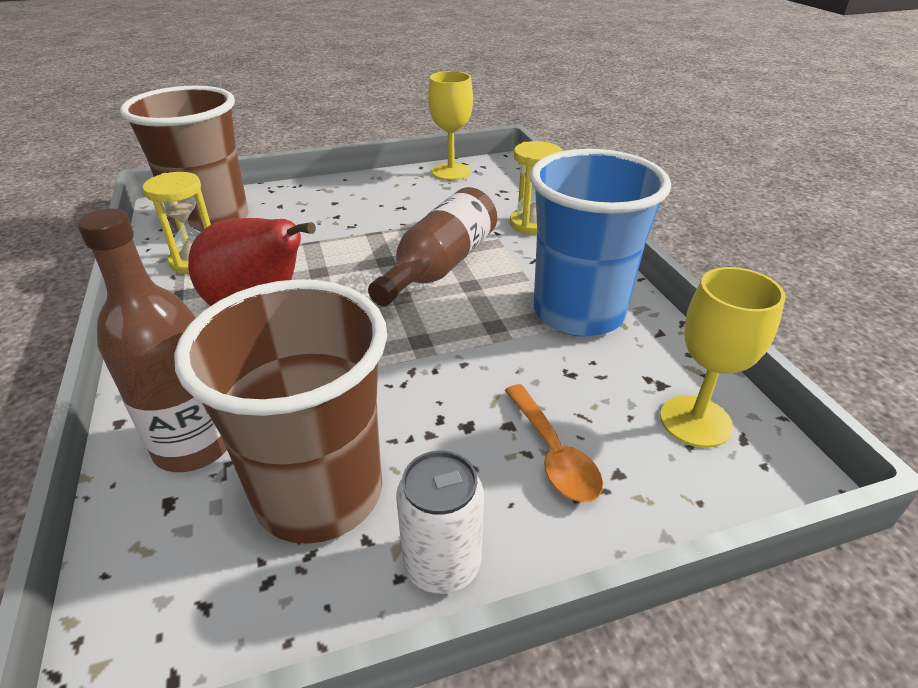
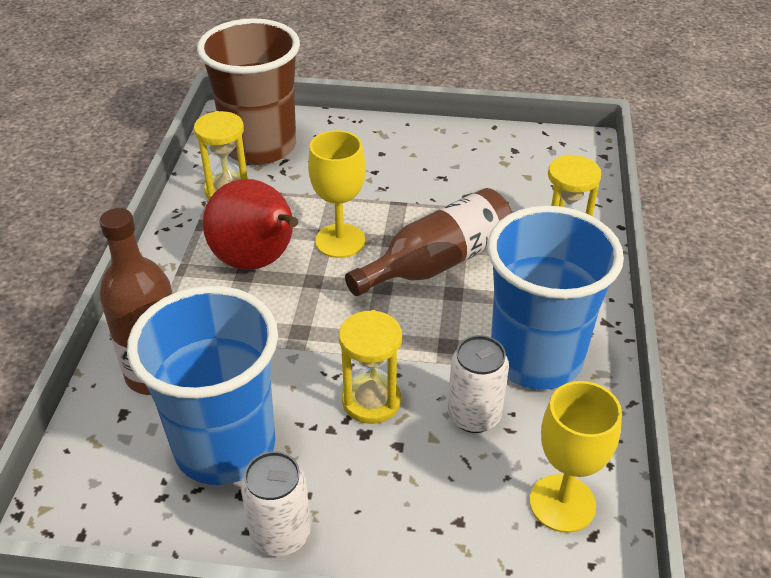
camera: 25 degrees right, 5 degrees up
brown cup [174,279,387,544] -> blue cup [127,286,278,485]
yellow goblet [428,71,473,180] -> yellow goblet moved to [308,130,365,258]
orange spoon [505,384,603,503] -> none
none -> yellow hourglass [339,310,402,424]
none -> white can [448,335,509,433]

